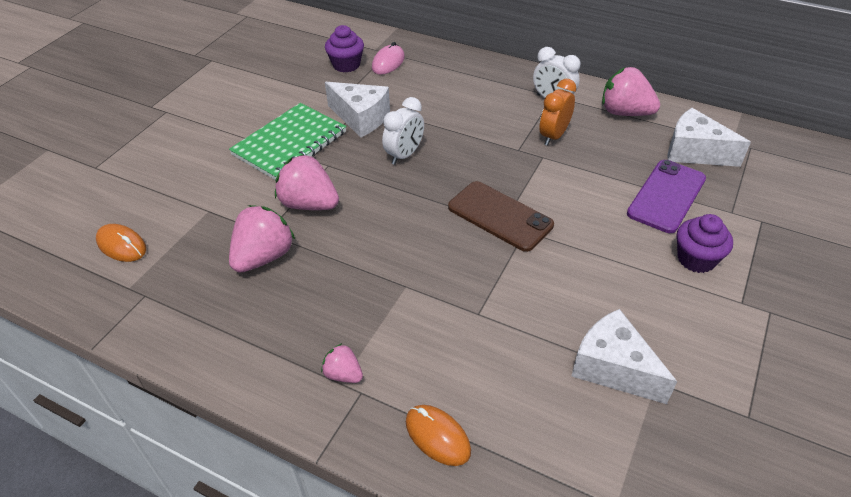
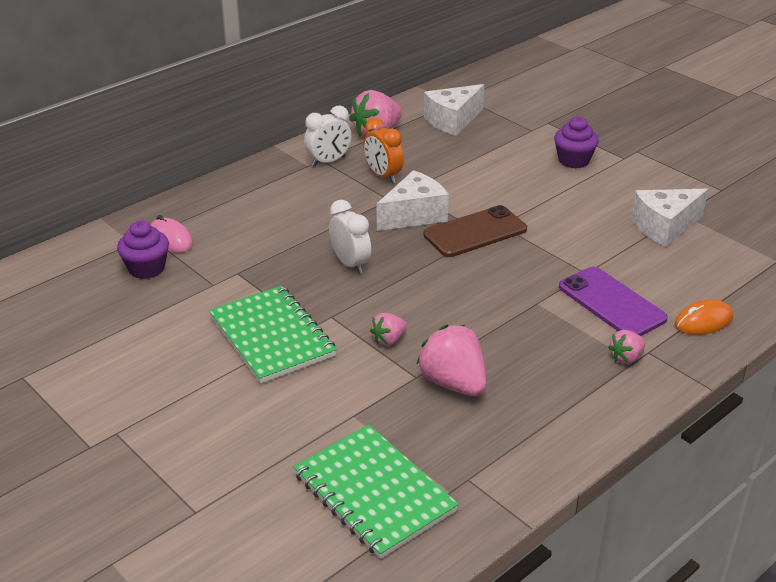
camera: 70 degrees left, 10 degrees down
orange mouse [96,224,146,262] -> green notebook [293,425,459,559]
pink strawberry [275,154,339,210] -> pink strawberry [370,313,407,346], size x0.53
white cheese [325,82,390,138] -> white cheese moved to [377,170,449,231]
purple phone [627,160,706,233] -> purple phone moved to [559,267,668,336]

